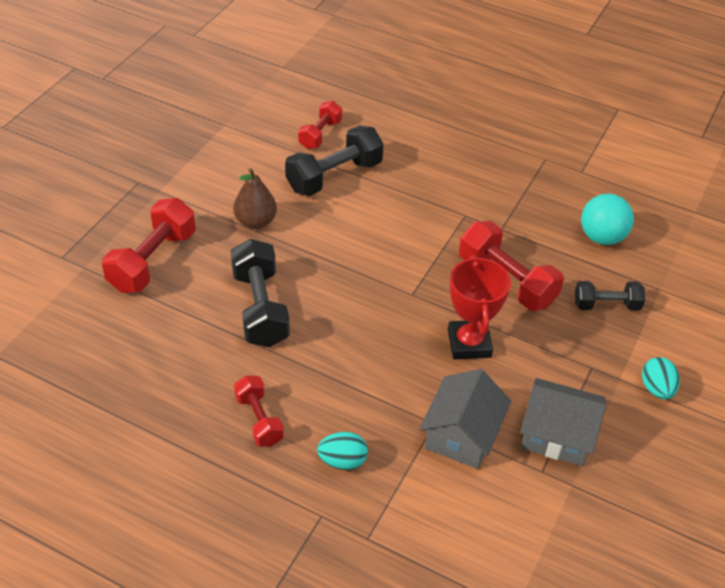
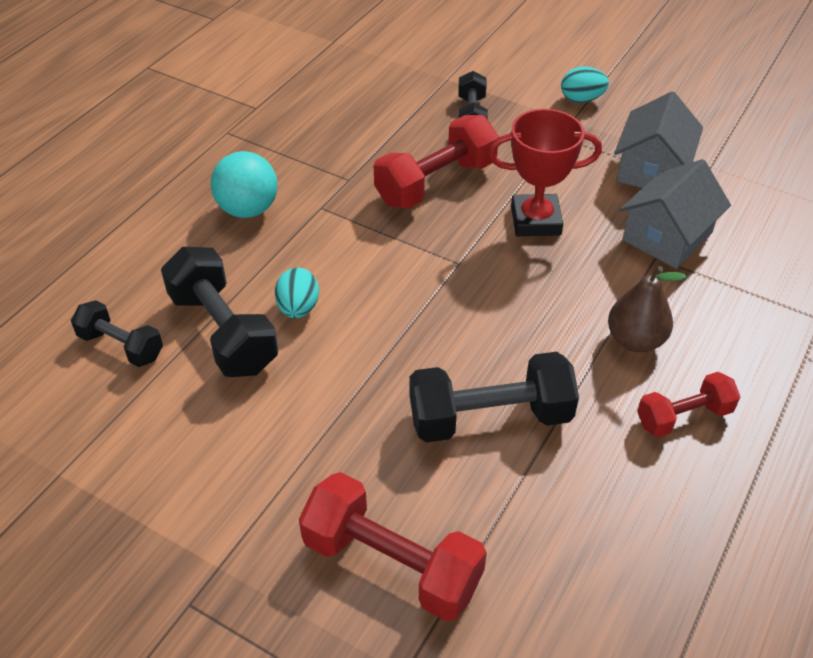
camera: 85 degrees left, 0 degrees up
brown pear [233,168,277,229] -> brown pear moved to [608,266,687,352]
red dumbbell [298,101,342,149] -> black dumbbell [71,300,163,367]
turquoise egg [317,432,368,470] -> turquoise egg moved to [275,267,319,318]
grey house [419,369,511,469] -> grey house turned 75 degrees counterclockwise [620,159,731,269]
turquoise ball [581,194,634,245] -> turquoise ball moved to [211,151,278,218]

